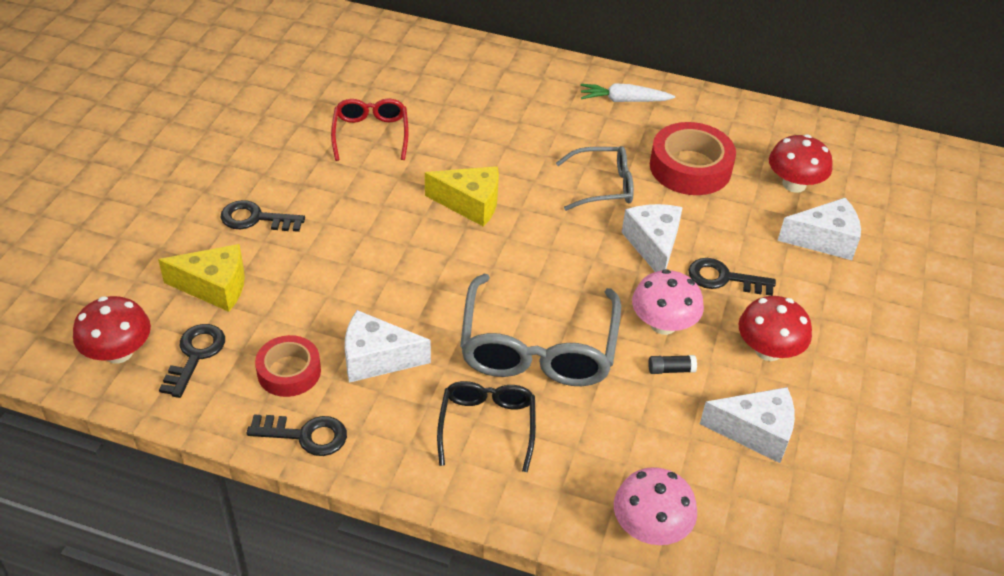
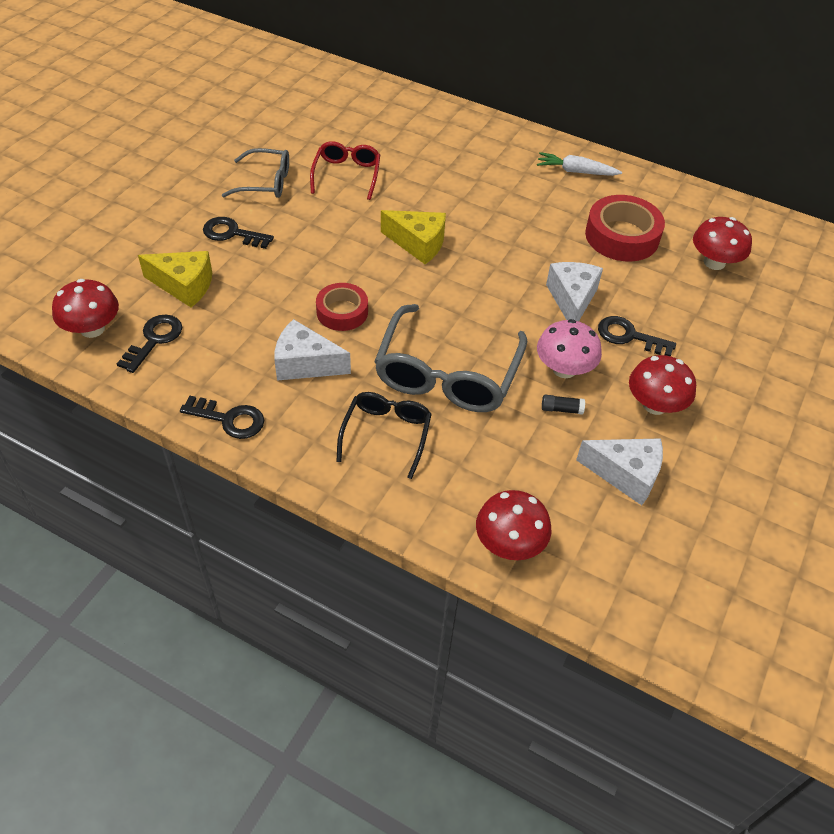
camera: 10 degrees right, 5 degrees up
red tape [255,335,321,397] -> red tape moved to [316,283,368,331]
grey glasses [556,146,634,211] -> grey glasses moved to [222,148,289,198]
pink mushroom [614,467,697,545] -> red mushroom [476,490,551,560]
white cheese [778,198,861,260] -> none

